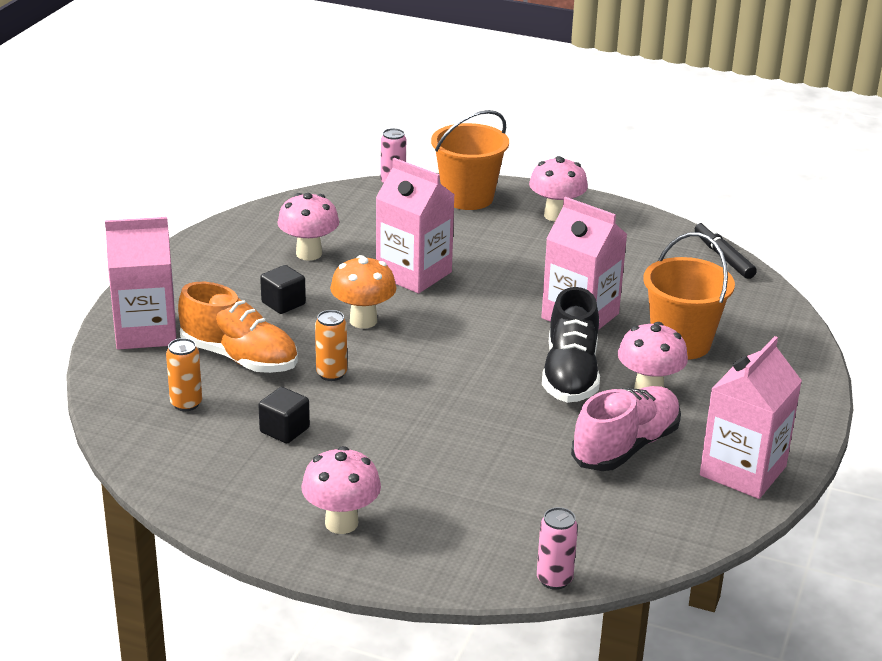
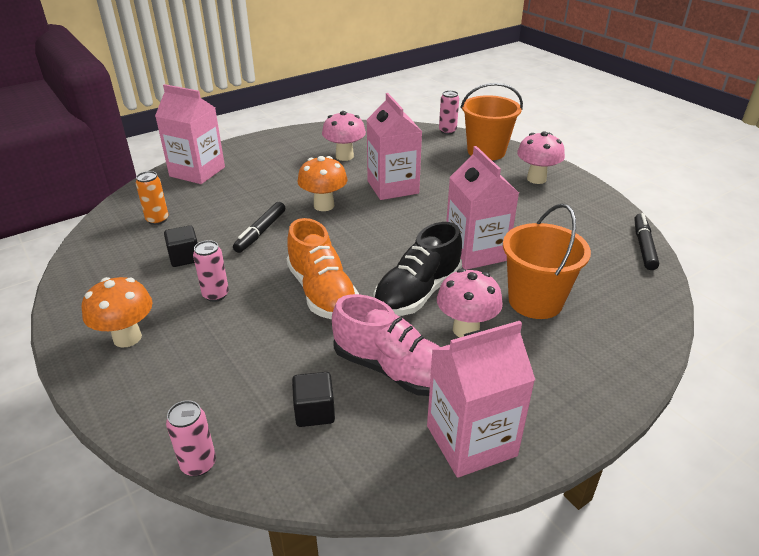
camera: 35 degrees right, 5 degrees up
orange shoe [178,282,298,373] -> orange shoe moved to [287,218,359,320]
black cube [260,265,306,314] -> black cube moved to [292,372,335,427]
pink mushroom [302,446,381,534] -> orange mushroom [82,277,153,348]
orange can [315,310,347,381] -> black marker [233,202,285,253]
pink shoe [571,386,681,471] -> pink shoe turned 45 degrees clockwise [332,294,440,396]
none -> pink can [193,240,229,302]

